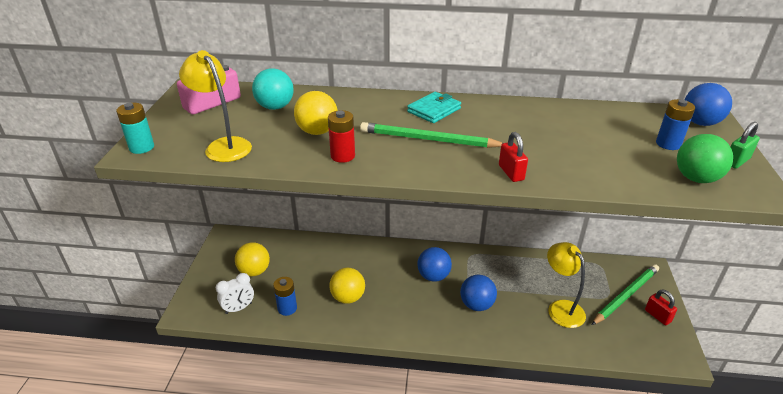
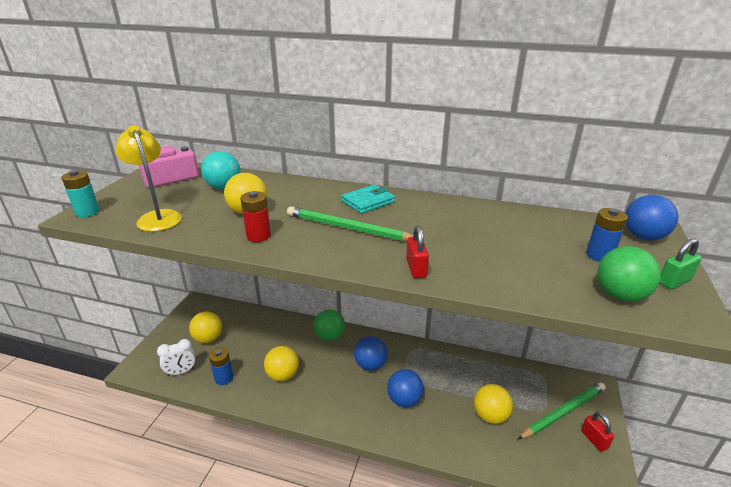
camera: 10 degrees right, 5 degrees down
yellow lamp [547,242,586,328] -> yellow ball [474,384,513,424]
none -> green ball [314,309,345,341]

